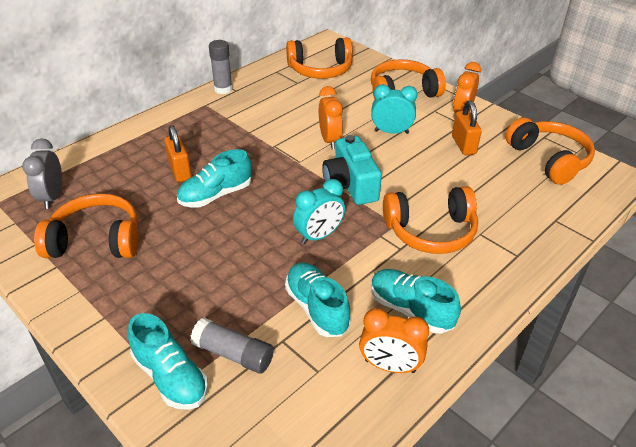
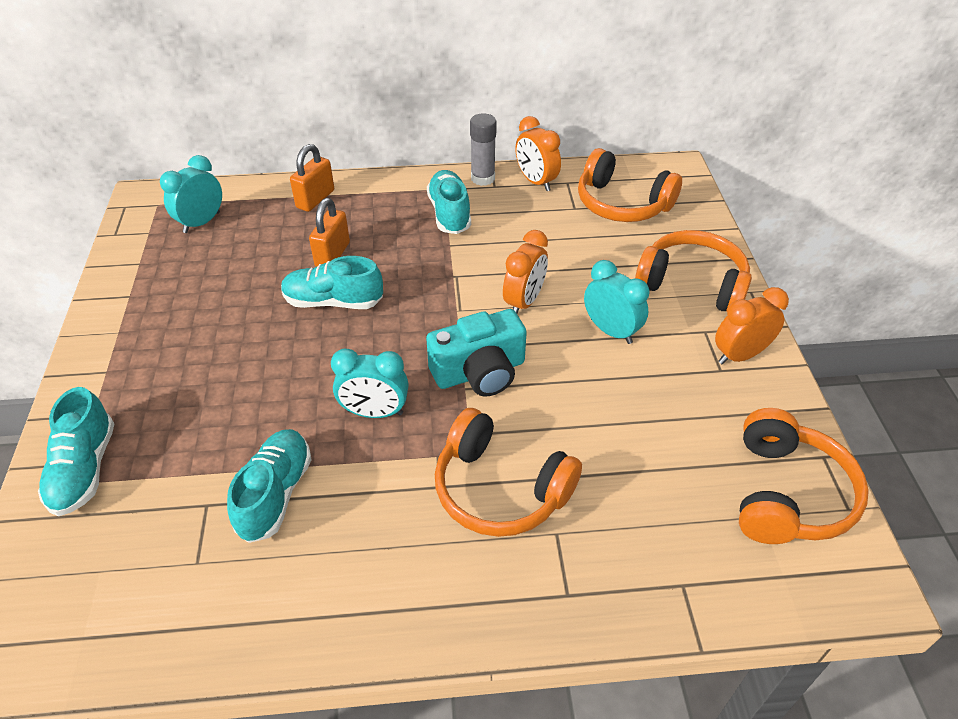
camera: 40 degrees right, 5 degrees up
grey clock [22,138,62,209] -> turquoise clock [160,155,222,233]
orange headphones [34,193,139,258] -> none
grey glue stick [190,318,274,374] -> none
turquoise camera [322,135,382,205] -> turquoise camera turned 135 degrees counterclockwise [426,309,527,396]
orange clock [359,308,429,373] -> orange clock moved to [515,116,561,191]
turquoise shoe [371,269,461,334] -> turquoise shoe moved to [427,170,471,234]
orange padlock [452,101,482,155] -> orange padlock moved to [290,144,334,212]

